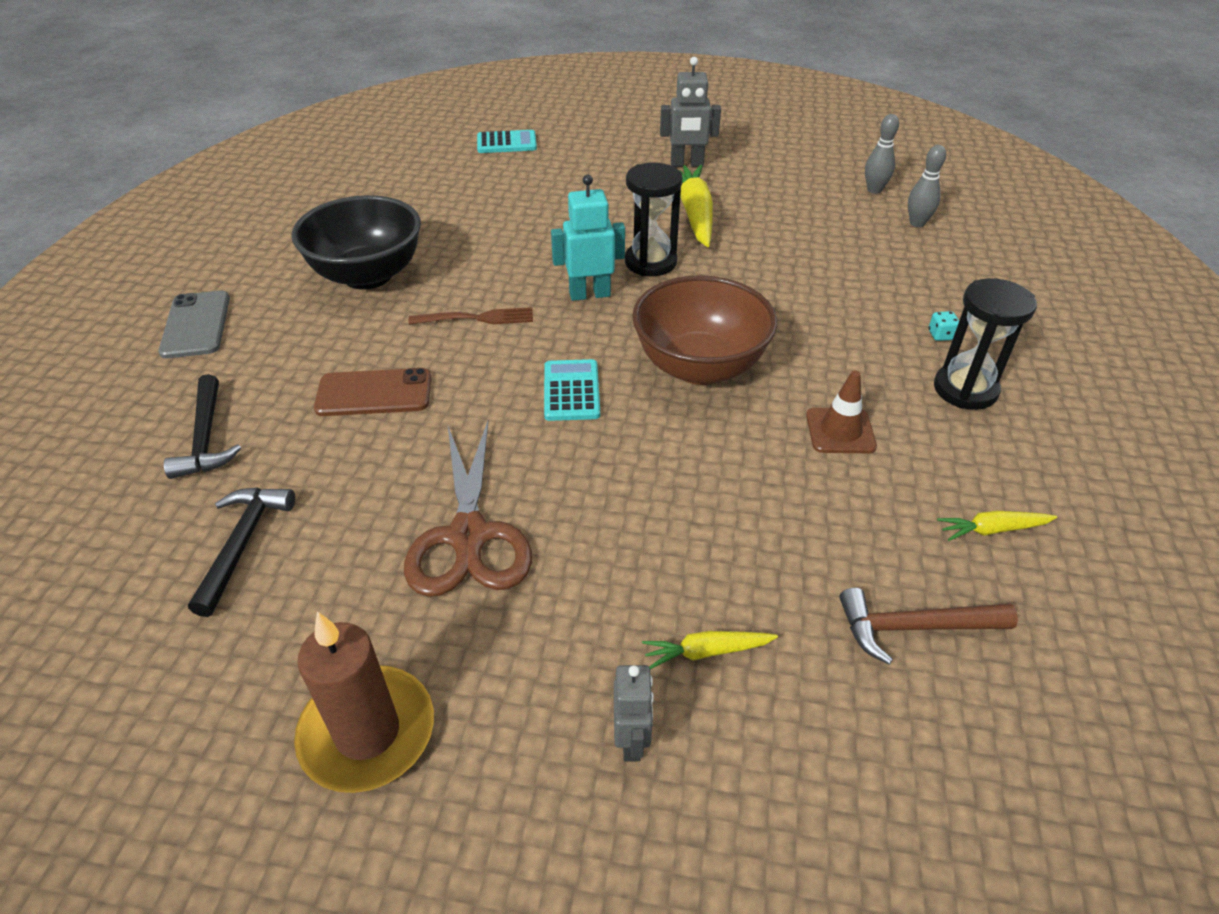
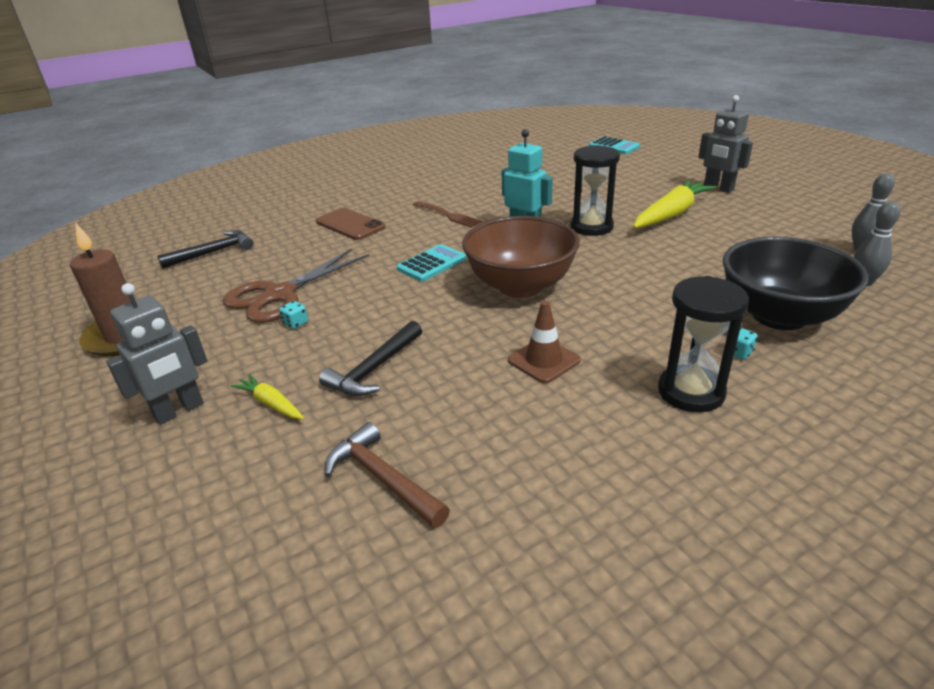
camera: 50 degrees right, 10 degrees down
grey phone [158,291,230,359] -> none
black hammer [164,374,241,479] -> black hammer moved to [319,321,422,396]
black bowl [291,195,421,290] -> black bowl moved to [723,237,868,330]
grey robot [614,665,654,762] -> grey robot [106,283,207,425], size x1.52
yellow carrot [937,511,1057,541] -> none
none -> turquoise dice [279,301,308,329]

